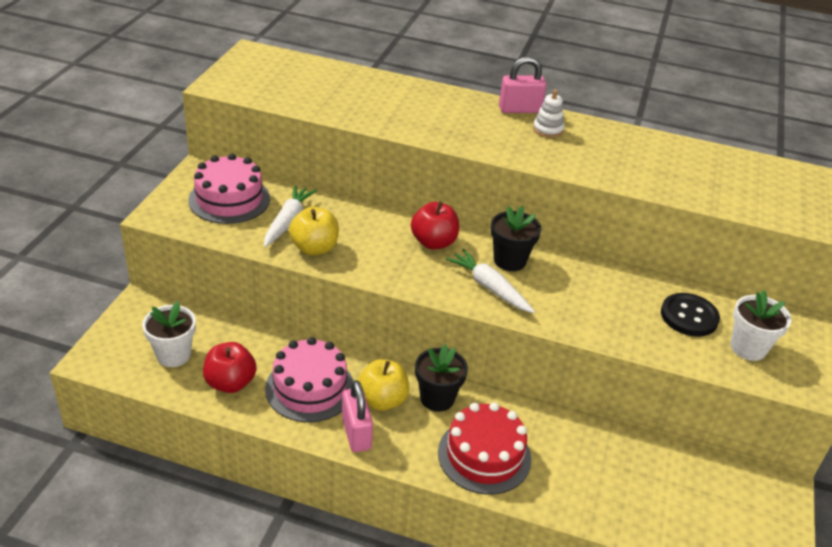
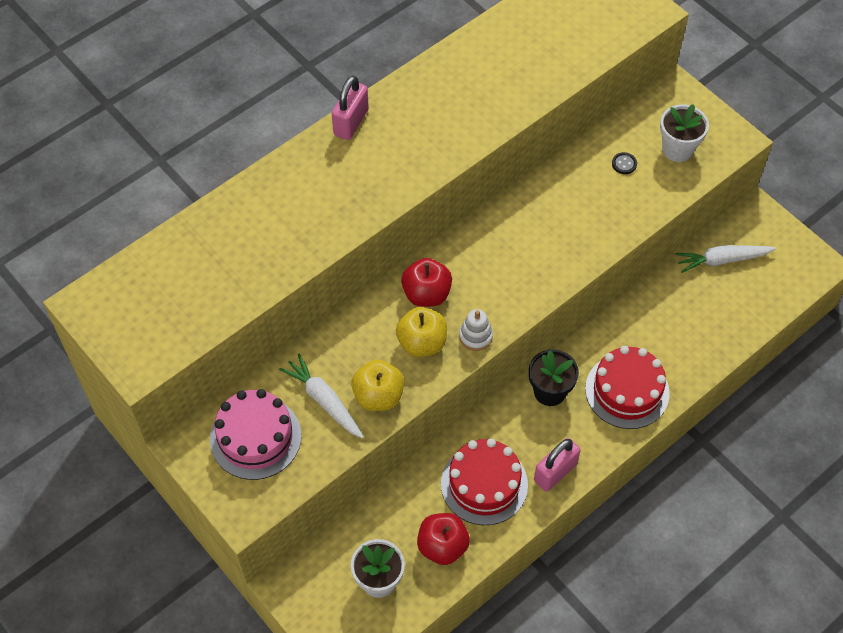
camera: 55 degrees left, 20 degrees up
pink cake [265,337,353,422] -> red cake [441,438,528,525]
pink padlock [342,380,373,452] -> pink padlock turned 60 degrees counterclockwise [534,438,581,492]
yellow apple [357,359,409,411] -> yellow apple moved to [396,307,447,357]
white carrot [446,249,535,313] -> white carrot moved to [675,245,776,273]
black flower pot [491,206,541,271] -> none
white stacking toy [533,89,564,138] -> white stacking toy moved to [459,309,493,351]
black button [661,293,720,337] -> black button [612,152,637,174], size x0.48

